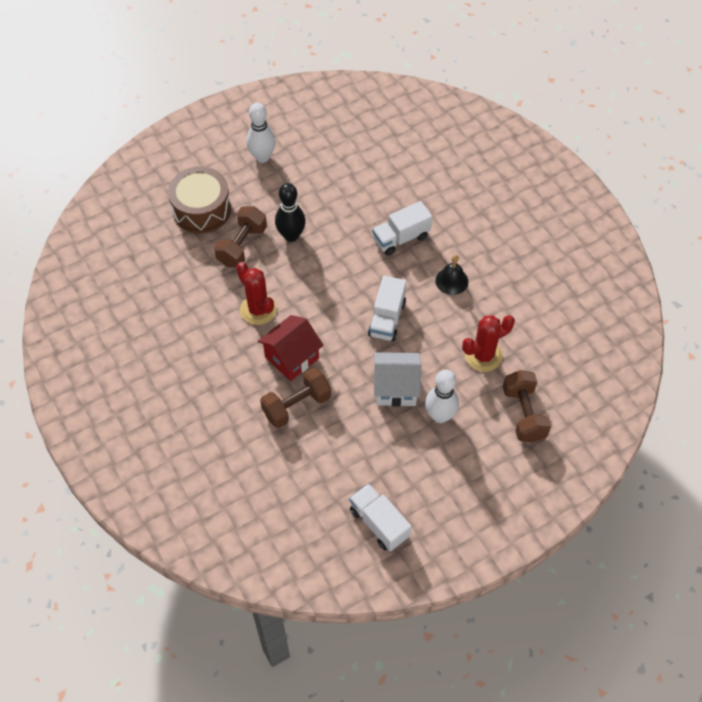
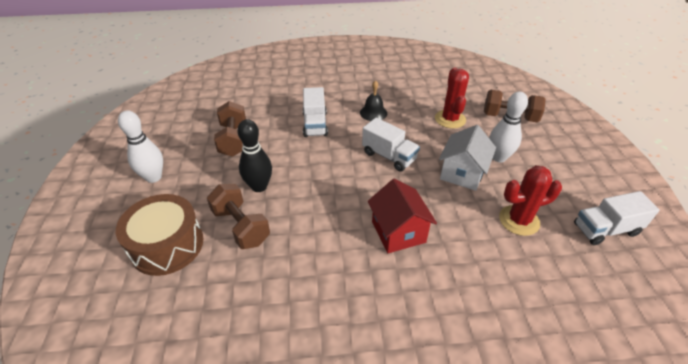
camera: 65 degrees left, 15 degrees down
red cactus [236,262,277,325] -> red cactus moved to [499,166,562,236]
brown dumbbell [260,368,331,428] -> brown dumbbell moved to [214,101,246,157]

